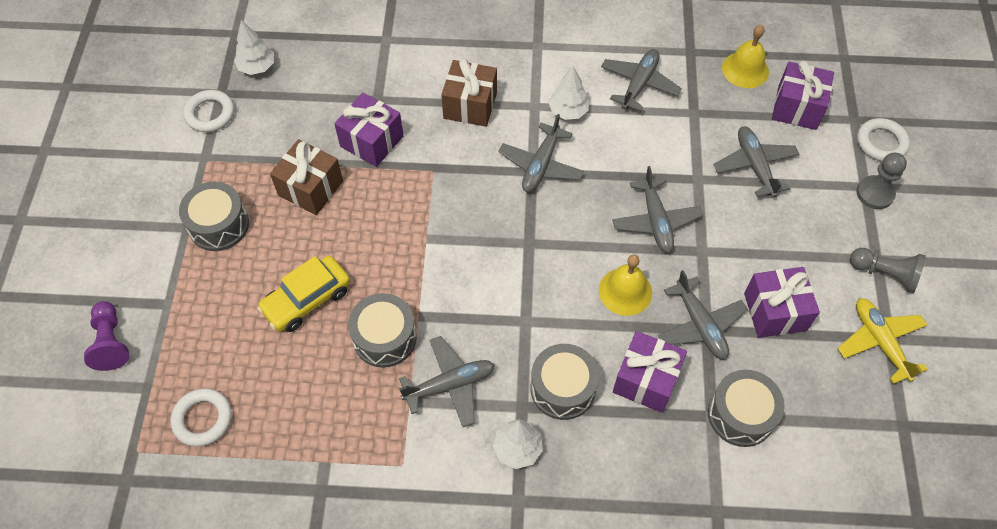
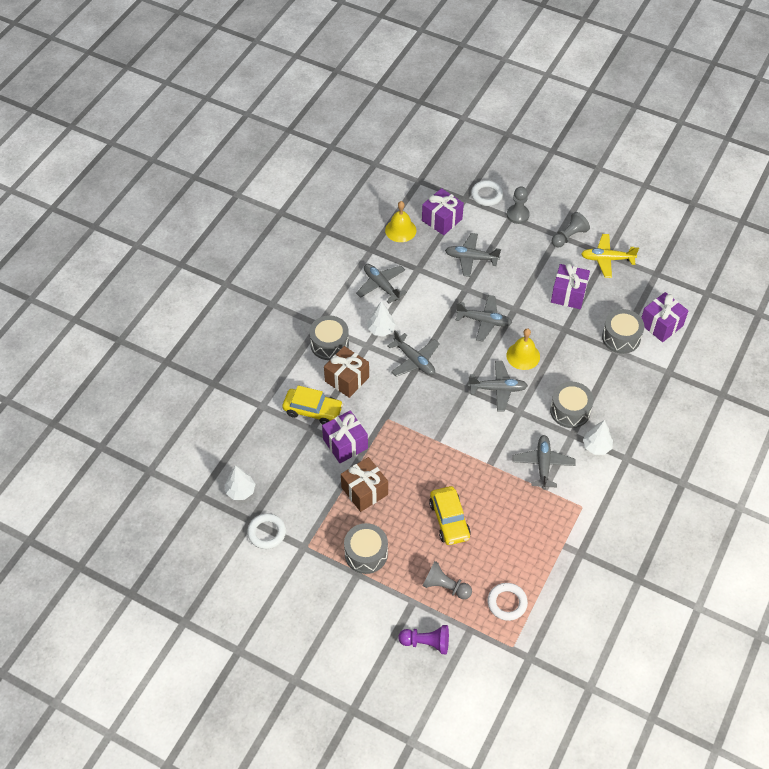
camera: 65 degrees left, 5 degrees down
grey drum [348,293,417,368] -> grey drum moved to [309,315,349,360]
purple gift [613,331,687,413] -> purple gift moved to [641,292,688,342]
grey plane [658,270,748,360] -> grey plane moved to [468,361,528,412]
none -> yellow car [282,385,343,424]
none -> grey pawn [423,561,472,599]

